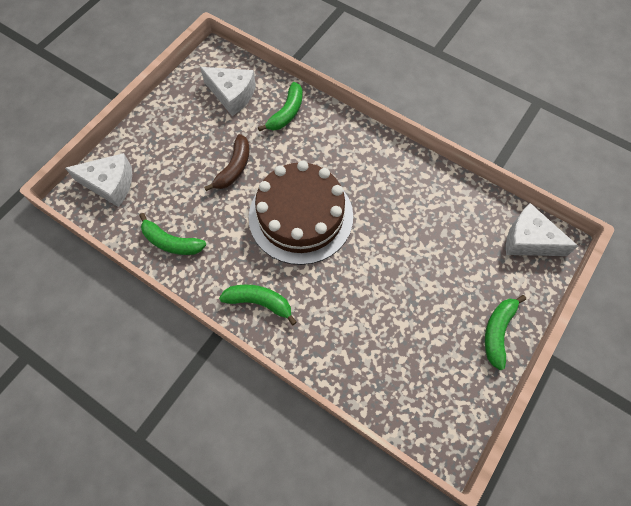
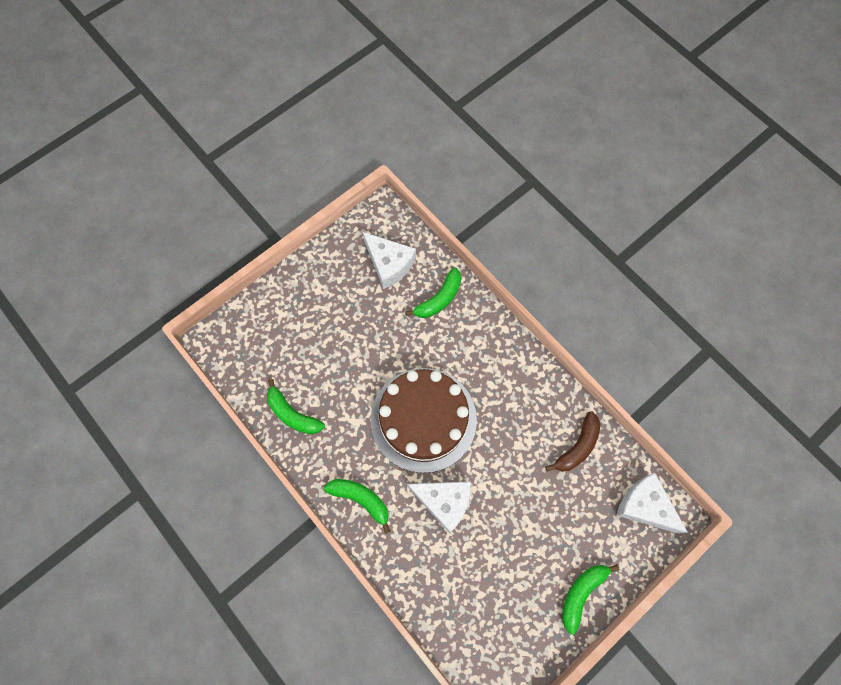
camera: 15 degrees right, 5 degrees up
white cheese [65,153,132,207] -> white cheese moved to [407,481,471,533]
brown banana [204,134,249,191] -> brown banana moved to [545,411,600,472]

